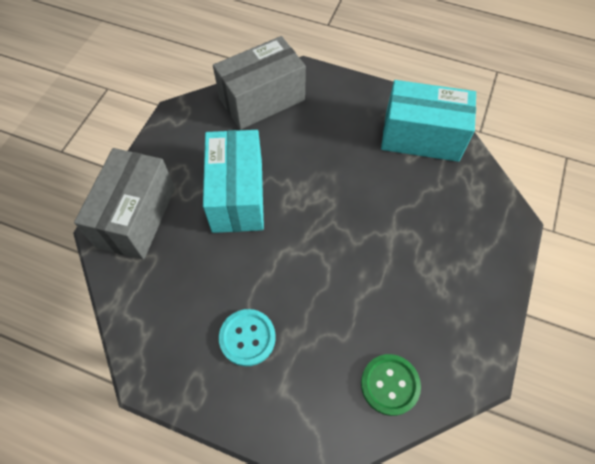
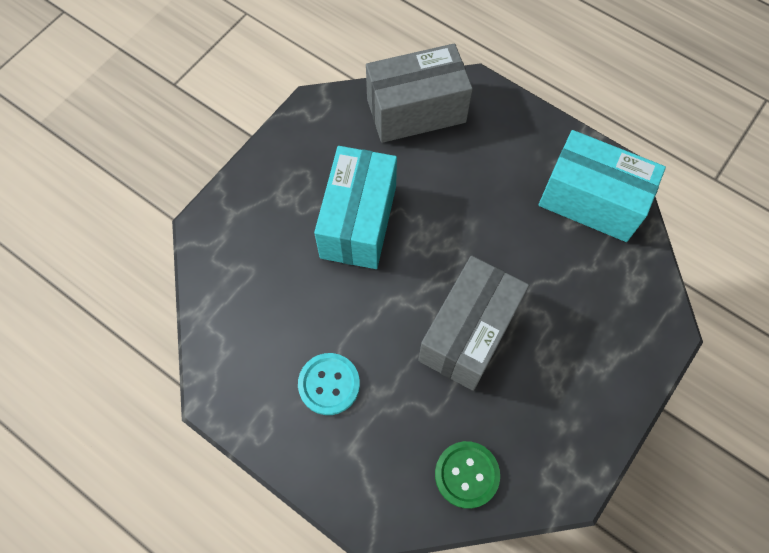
camera: 15 degrees right, 5 degrees up
grey box [74,148,175,260] -> grey box moved to [418,256,529,391]

